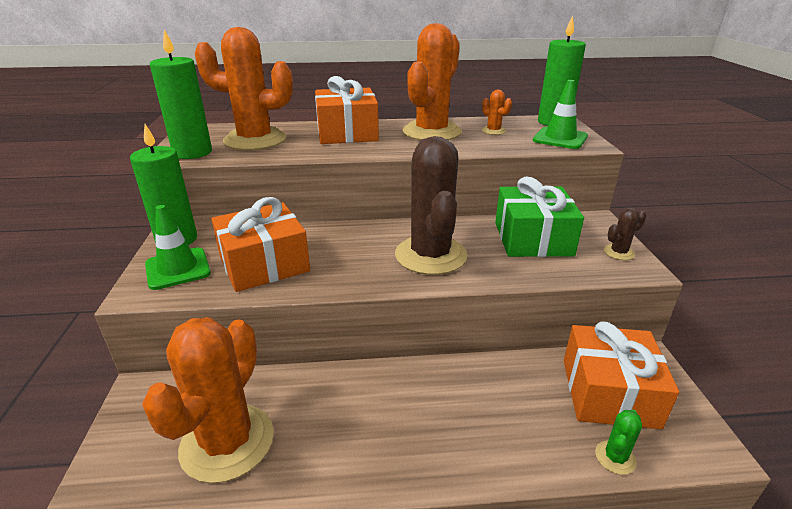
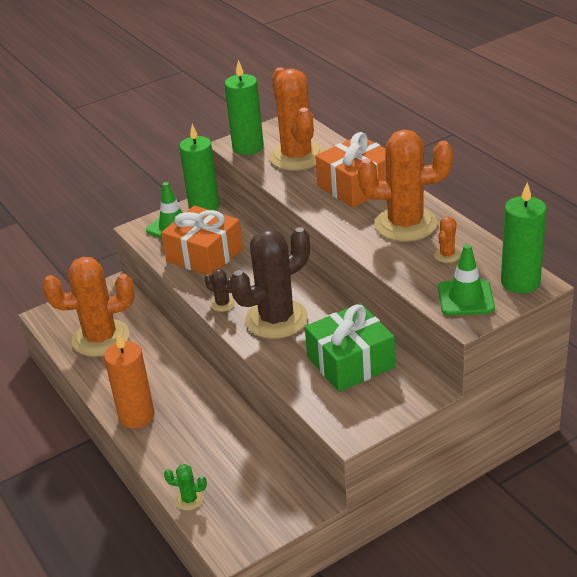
camera: 65 degrees right, 5 degrees up
orange gift [564,322,679,429] -> none
brown cactus [604,208,646,260] -> brown cactus moved to [205,269,235,312]
none -> orange candle [104,333,155,429]

